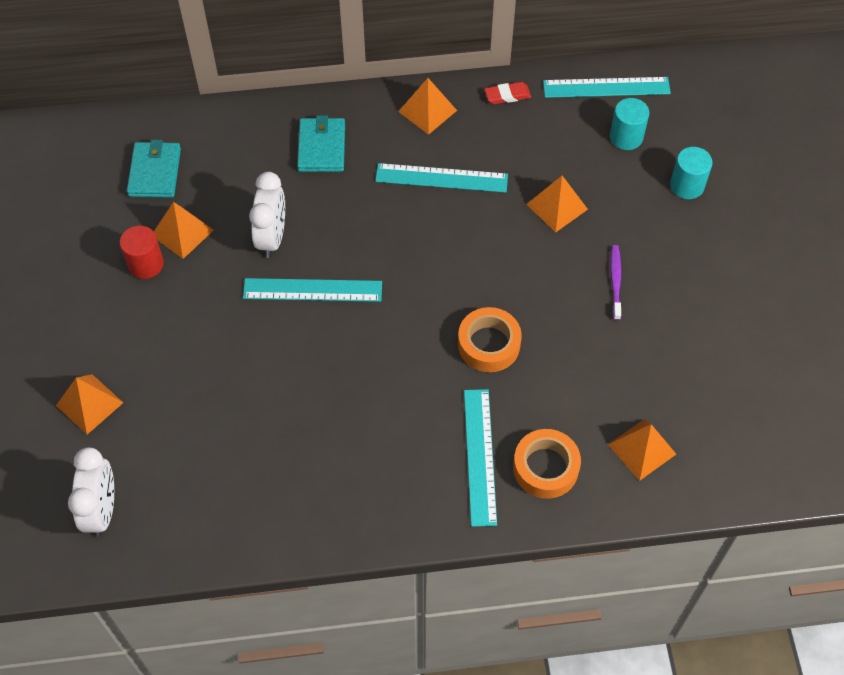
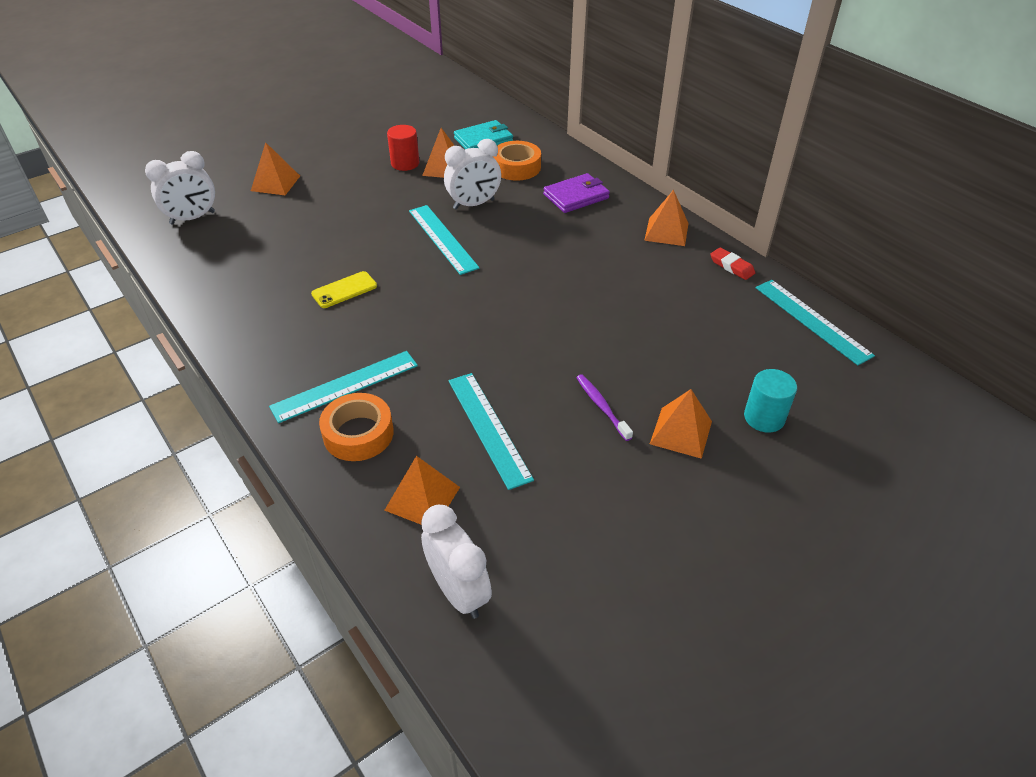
camera: 60 degrees right, 15 degrees down
turquoise wallet [297,115,345,172] -> purple wallet [543,173,610,213]
turquoise ruler [375,163,508,193] -> turquoise ruler moved to [449,373,534,490]
orange tape [458,307,522,372] -> orange tape moved to [493,141,541,181]
orange pyramid [526,176,588,232] -> orange pyramid moved to [650,389,712,459]
turquoise cylinder [610,98,649,150] -> none
purple toothbrush [610,245,621,320] -> purple toothbrush turned 90 degrees counterclockwise [576,374,633,441]
none -> yellow phone [311,271,377,308]
none -> white clock [421,505,492,619]

